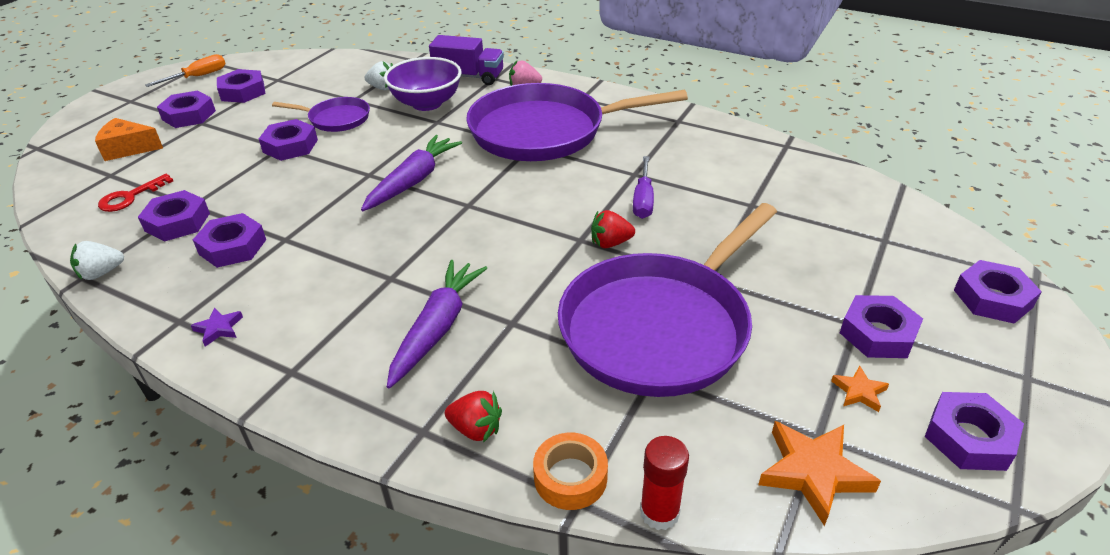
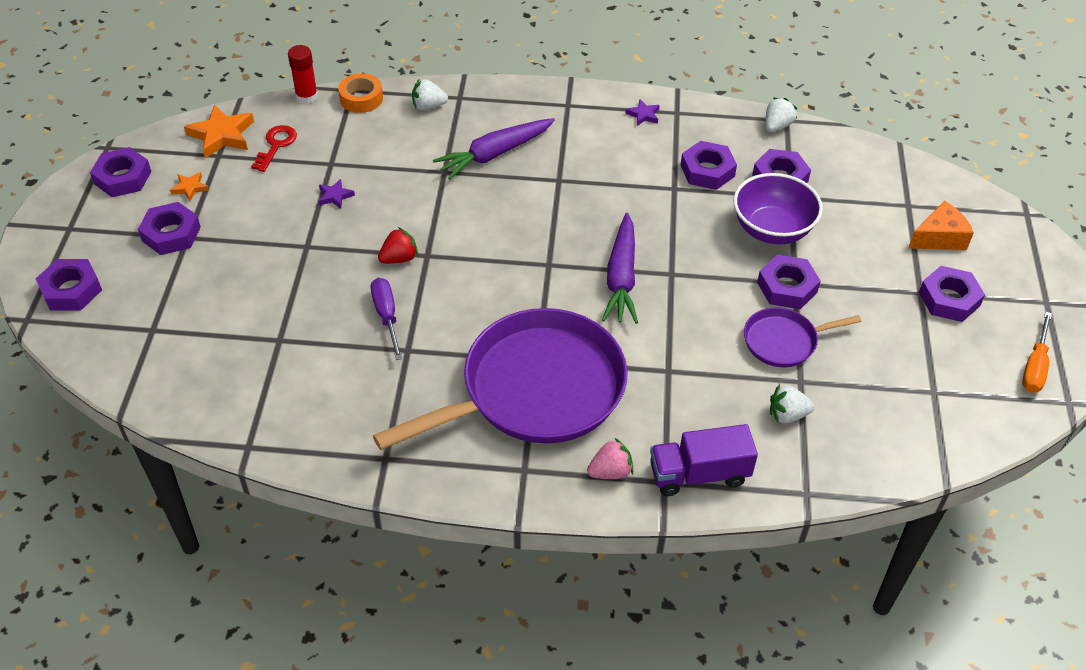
camera: 155 degrees right, 10 degrees up
red key [98,174,173,212] -> red key moved to [251,125,297,172]
purple nut [217,69,265,103] -> none
purple bowl [384,57,462,111] -> purple bowl moved to [733,173,823,244]
purple carrot [387,260,487,388] -> purple carrot turned 60 degrees clockwise [433,118,555,179]
red strawberry [445,391,502,443] -> white strawberry [412,78,448,110]
purple pan [558,203,777,397] -> purple star [318,179,355,209]

